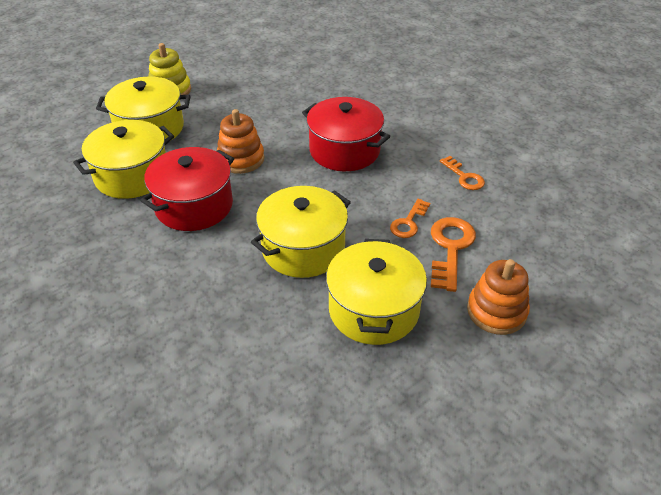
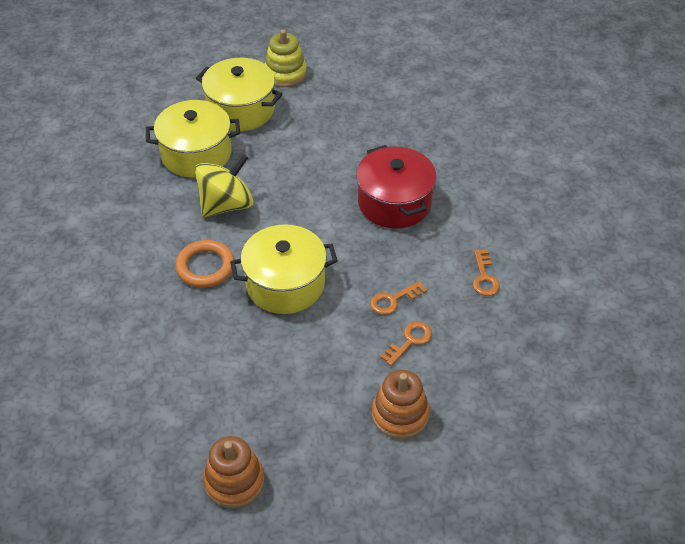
camera: 30 degrees right, 5 degrees up
red pot [140,147,234,231] -> yellow spinning top [195,154,254,217]
orange stacking toy [217,109,264,174] -> orange stacking toy moved to [203,436,264,508]
yellow pot [326,239,427,345] -> none
orange key [431,217,476,292] -> orange key [380,321,432,366], size x0.62
none -> orange ring [175,240,234,288]

